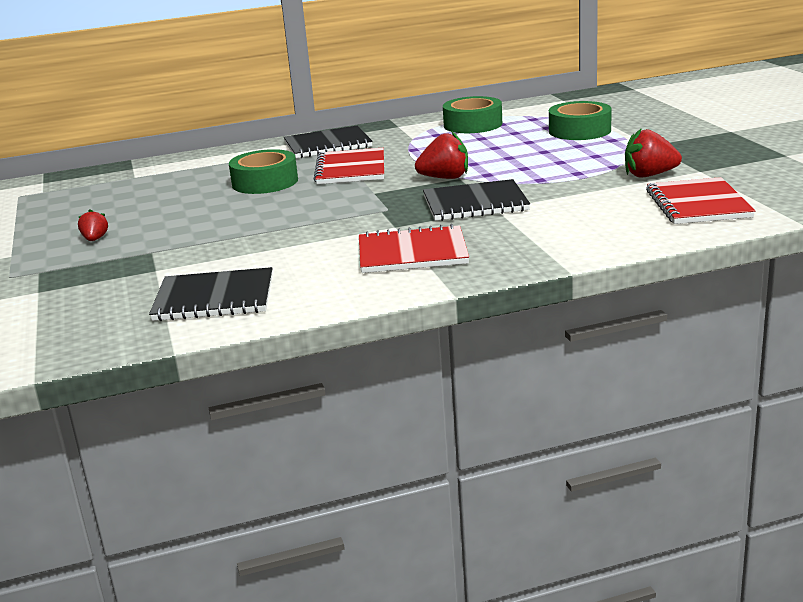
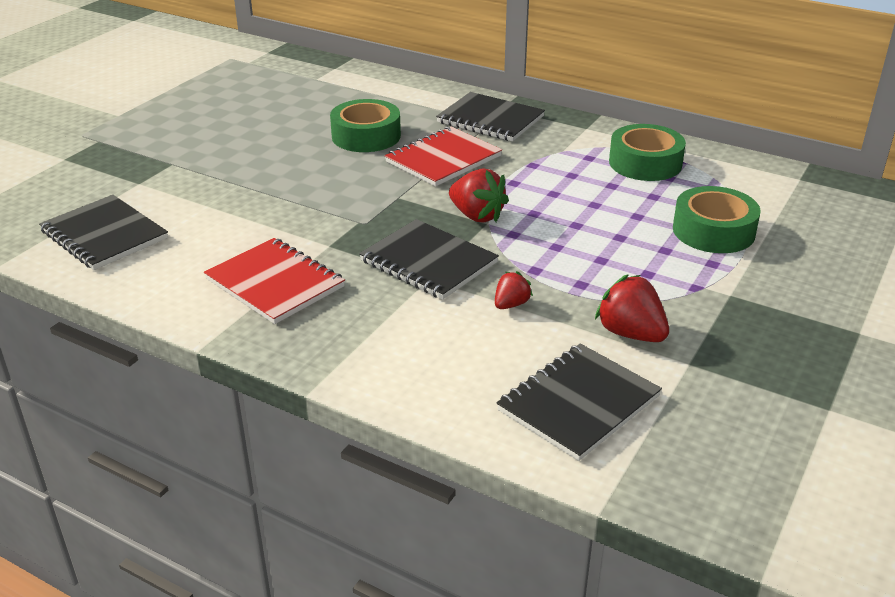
camera: 45 degrees right, 10 degrees up
red strawberry [78,209,108,241] -> red strawberry moved to [495,271,533,309]
red notebook [646,177,755,224] -> black notebook [497,343,662,461]

